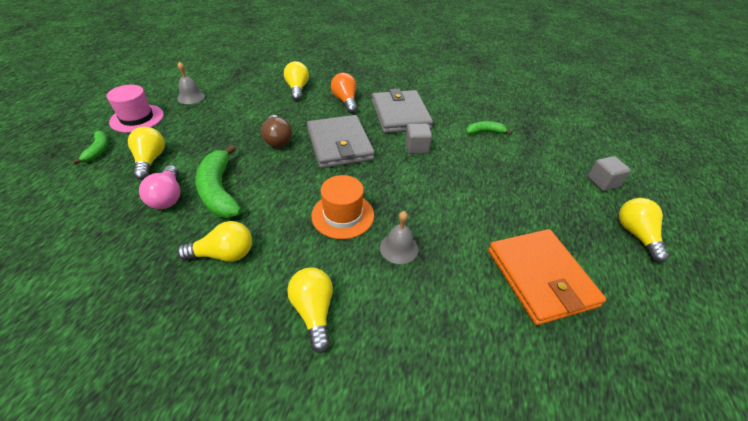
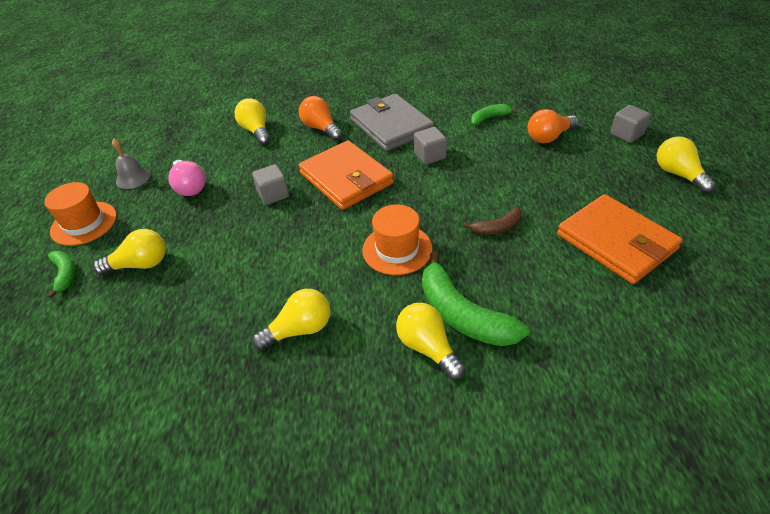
camera: 15 degrees left, 0 degrees up
pink hat [107,85,164,133] -> orange hat [44,182,117,246]
yellow light bulb [128,127,165,180] -> yellow light bulb turned 105 degrees clockwise [93,229,166,275]
pink light bulb [139,165,180,209] -> pink light bulb moved to [168,160,206,196]
green banana [195,144,241,218] -> green banana moved to [422,252,529,346]
brown light bulb [261,115,292,148] -> grey cube [252,164,289,205]
grey wallet [307,115,375,168] -> orange wallet [298,140,394,210]
grey bell [380,211,418,264] -> none
none -> brown banana [463,207,522,235]
none -> orange light bulb [528,109,579,143]

